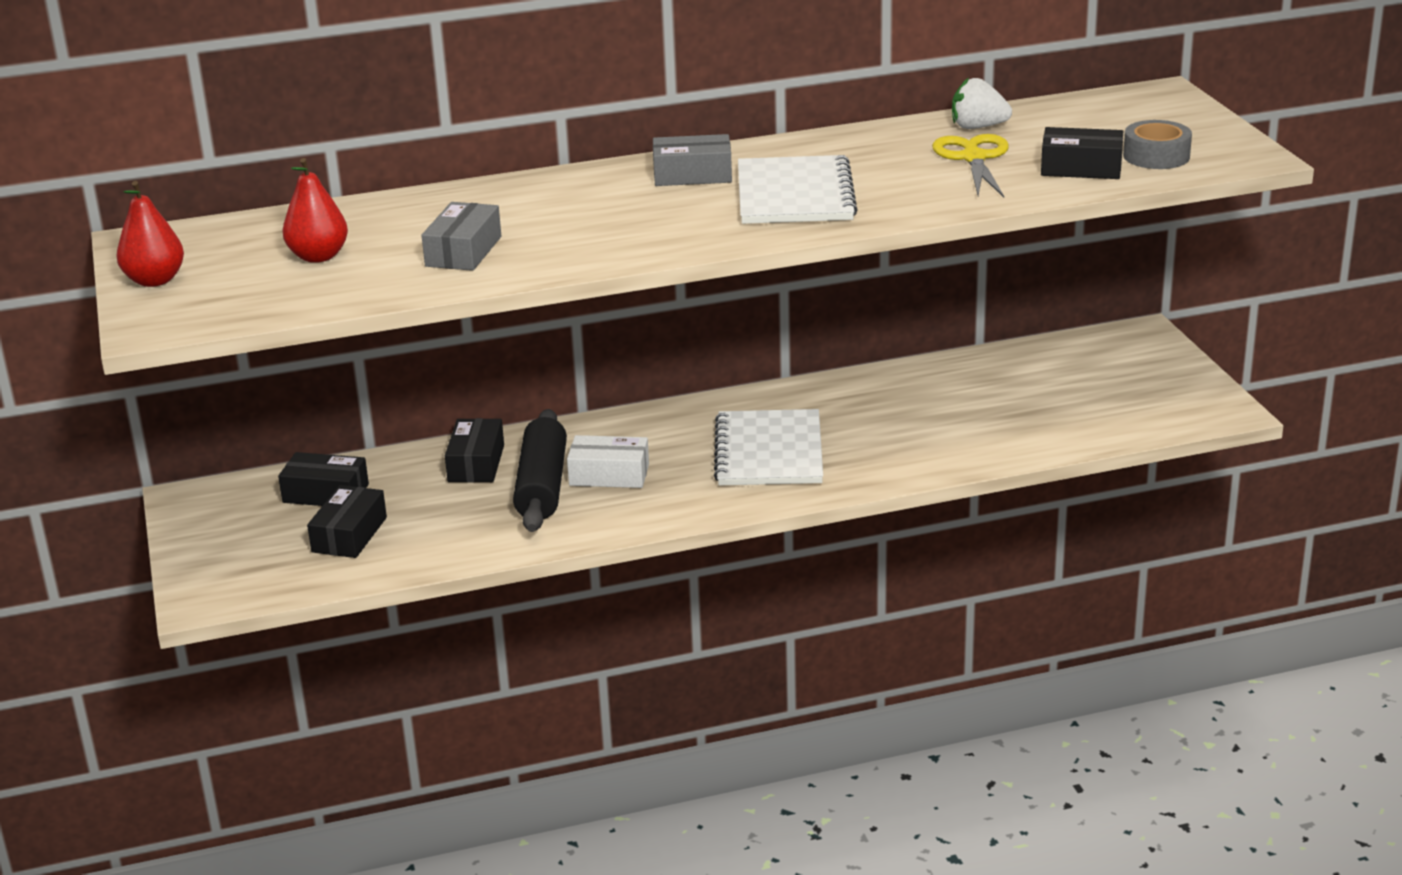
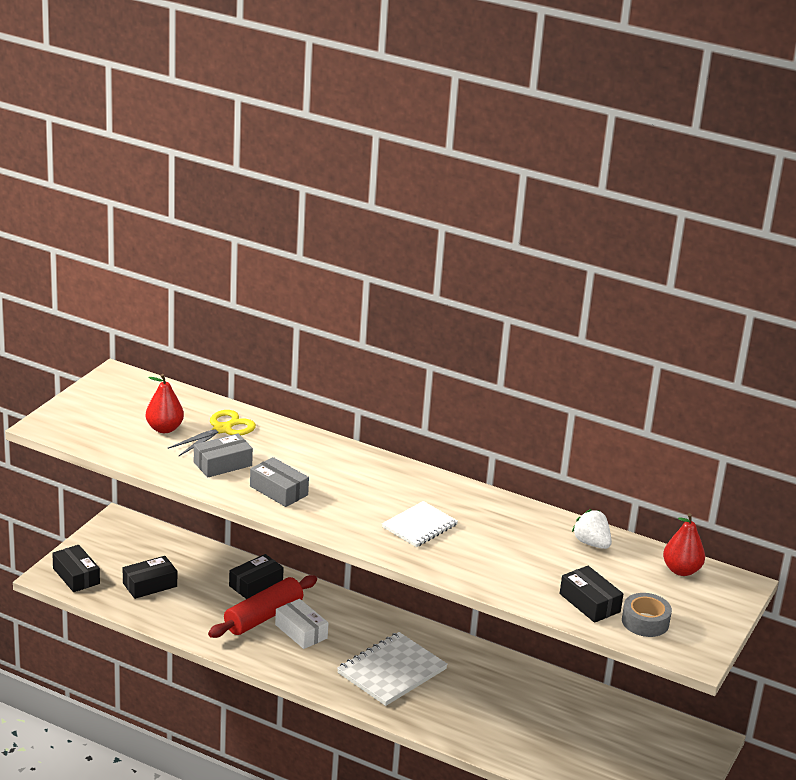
camera: 40 degrees right, 0 degrees up
red pear [116,181,184,287] -> red pear moved to [663,513,705,576]
black box [278,452,369,506] -> black box moved to [52,545,100,592]
black rolling pin [513,409,567,532] -> red rolling pin [208,575,317,638]
grey box [653,134,732,186] -> grey box moved to [250,457,309,507]
white notebook [738,155,858,224] -> white notebook [382,501,458,547], size x0.65
yellow scissors [932,134,1009,198] -> yellow scissors moved to [168,410,256,456]

